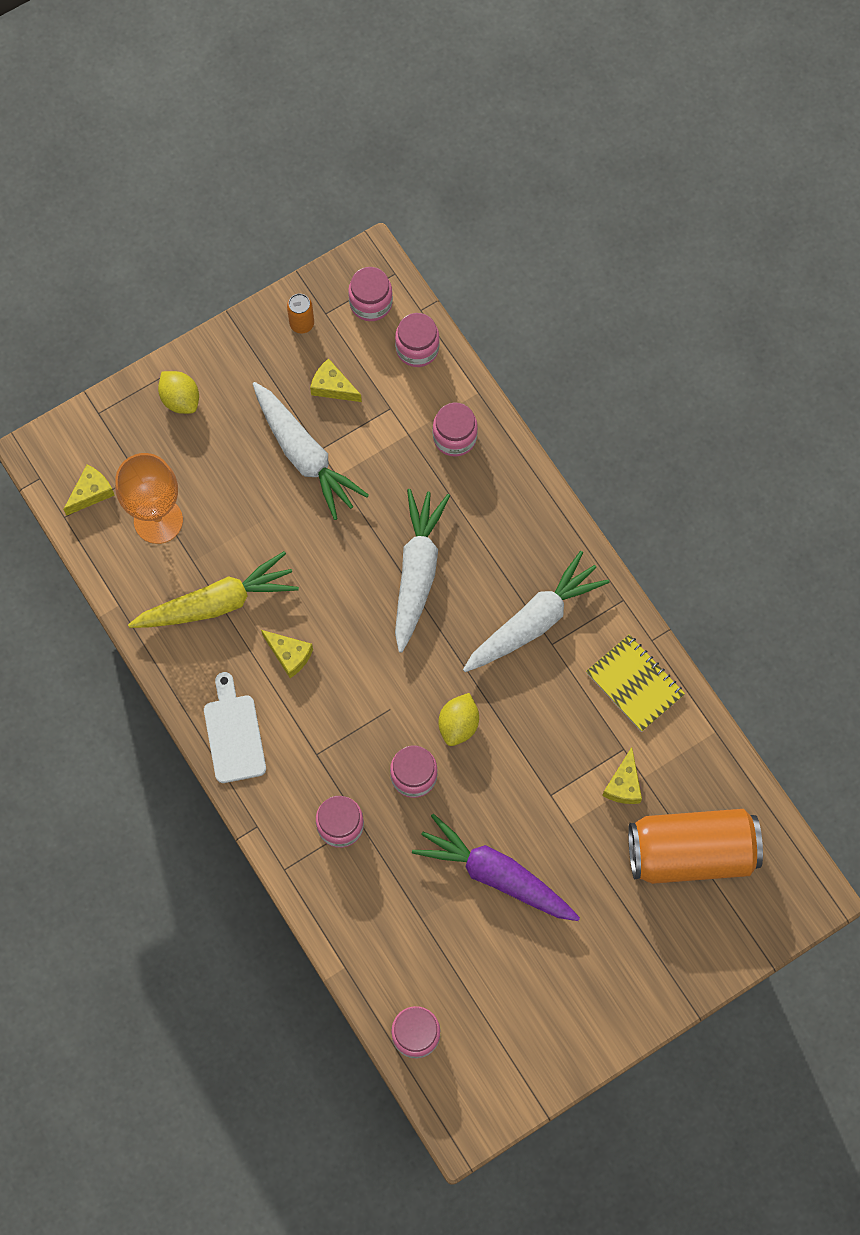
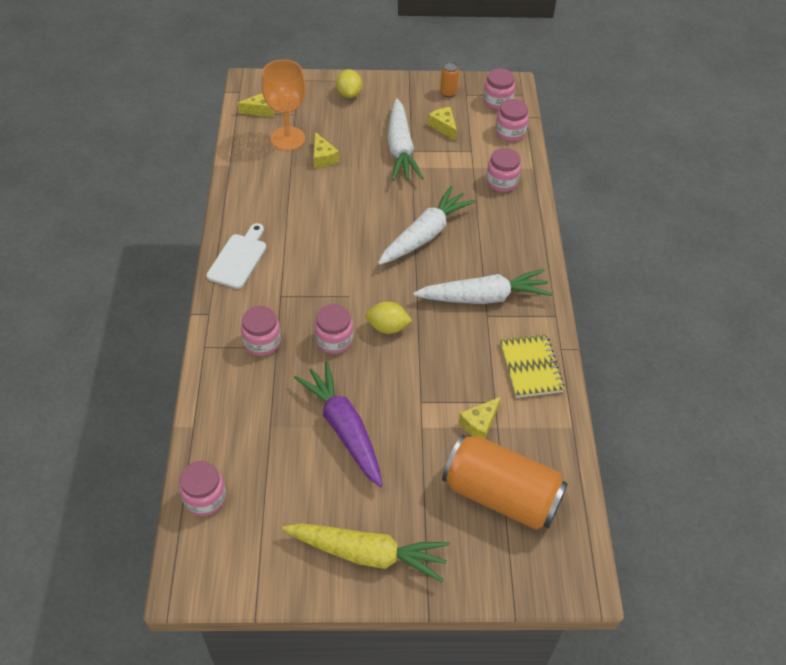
camera: 30 degrees right, 20 degrees down
yellow carrot [128,551,299,628] -> yellow carrot moved to [282,523,450,582]
yellow cheese [261,630,313,678] -> yellow cheese moved to [314,132,339,168]
yellow lemon [439,693,479,746] -> yellow lemon turned 45 degrees clockwise [365,301,412,334]

